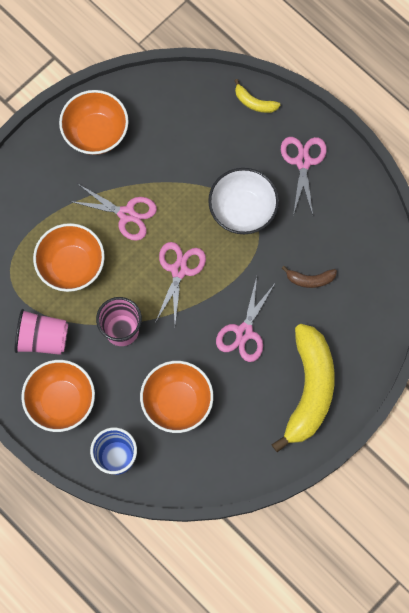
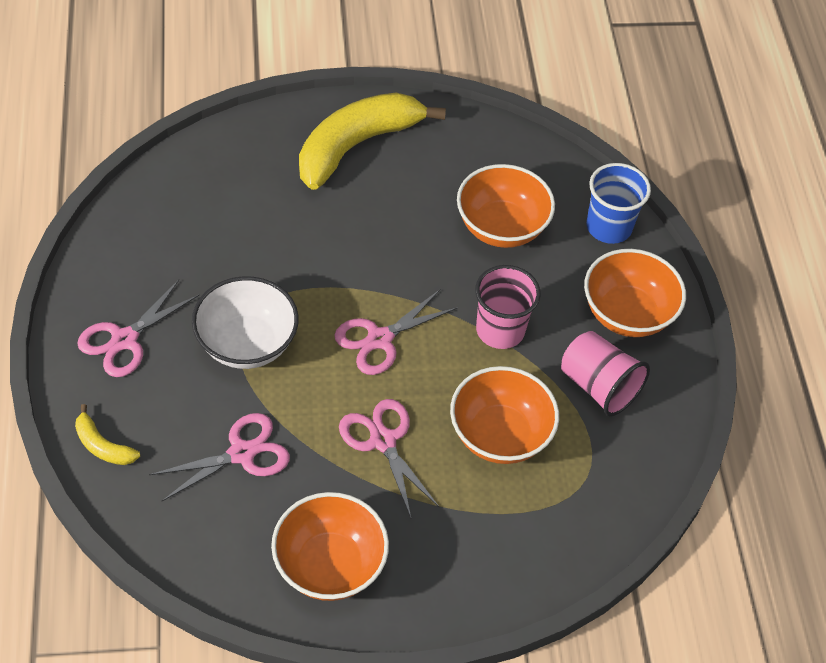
camera: 145 degrees left, 20 degrees down
pink scissors [216,277,276,362] -> pink scissors moved to [149,413,290,501]
yellow banana [234,79,280,113] -> yellow banana turned 150 degrees clockwise [75,404,140,465]
brown banana [282,266,337,288] -> none

